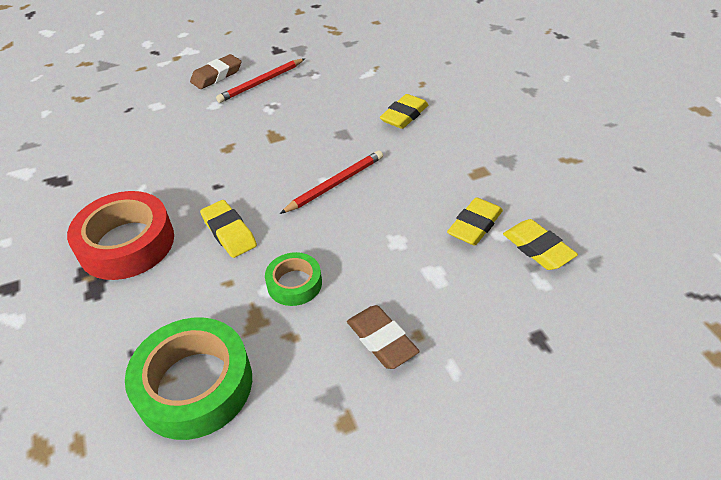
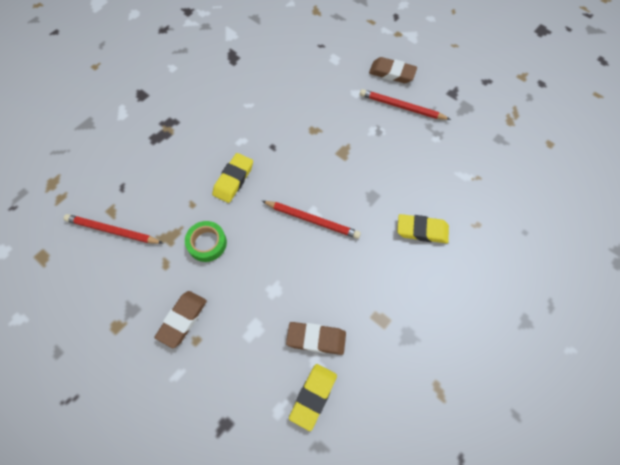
camera: 60 degrees right, 20 degrees up
red tape [67,191,174,280] -> none
green tape [125,318,252,440] -> red pencil [64,214,163,244]
yellow eraser [447,197,503,246] -> brown eraser [286,322,346,355]

